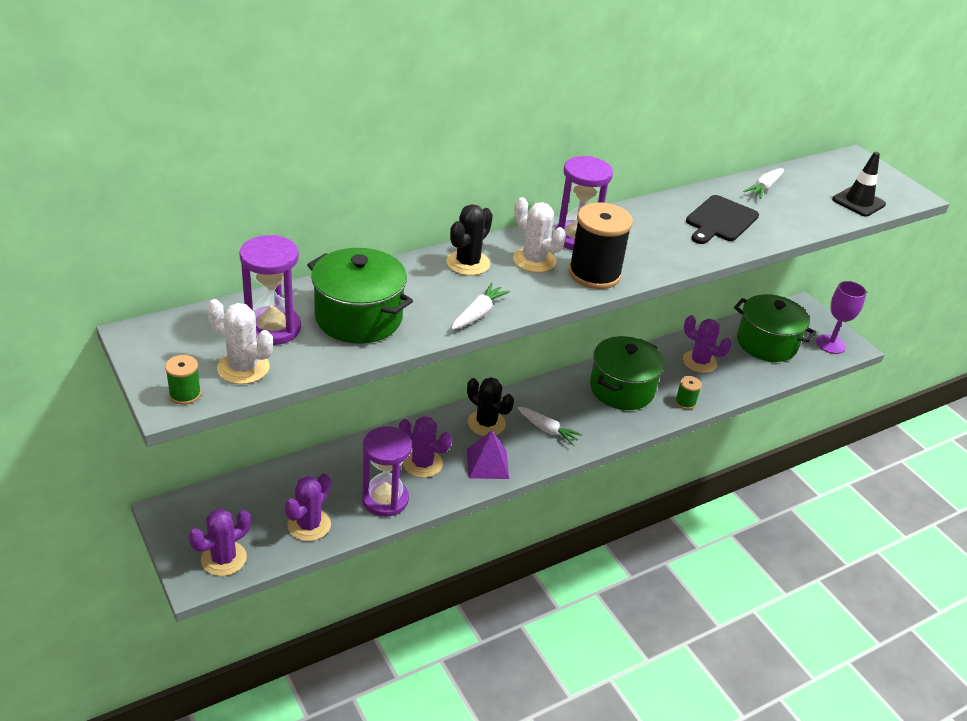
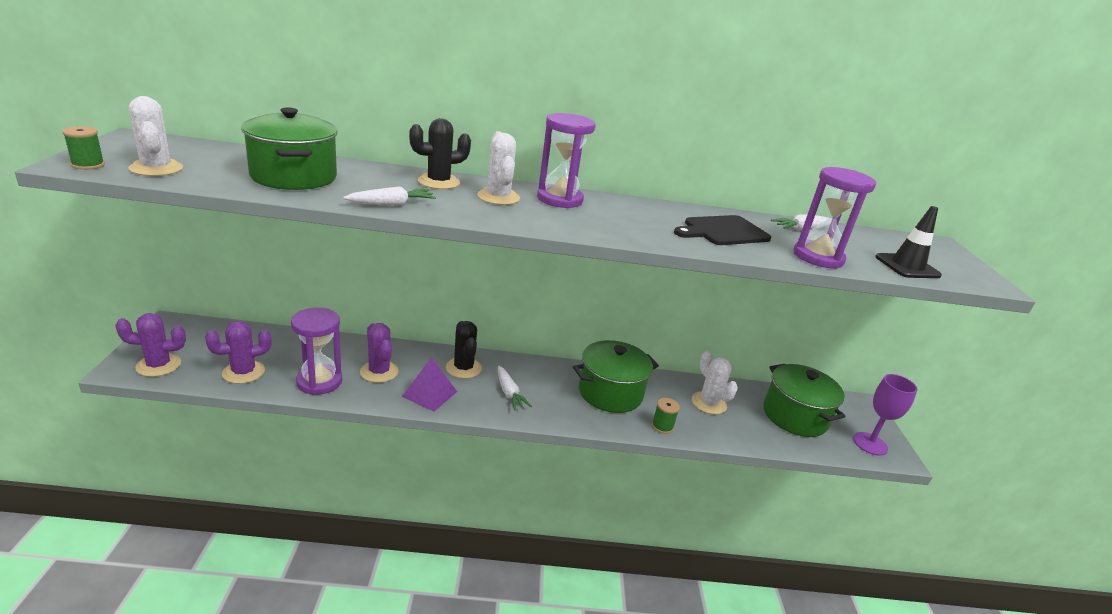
camera: 30 degrees right, 10 degrees down
purple hourglass [239,235,301,345] -> purple hourglass moved to [793,167,876,269]
black spool [568,203,633,289] -> none
purple cactus [683,315,732,373] -> white cactus [692,350,738,414]

